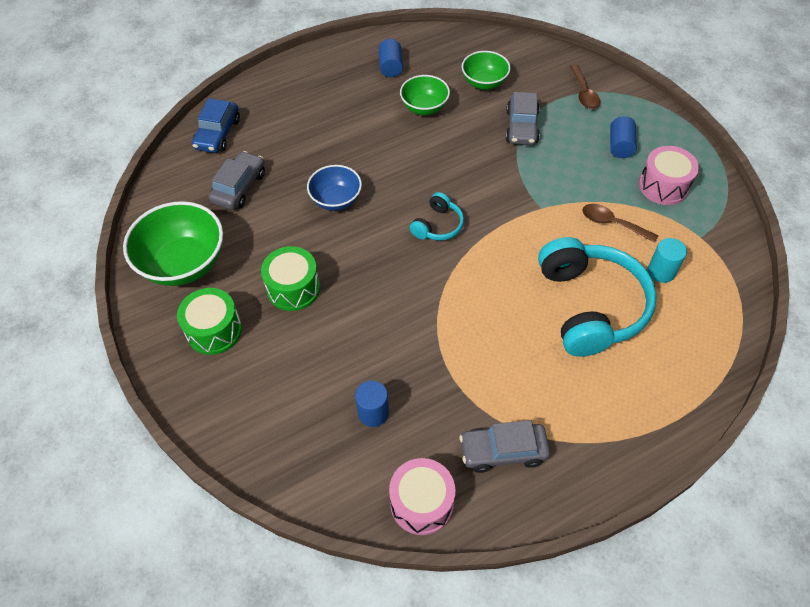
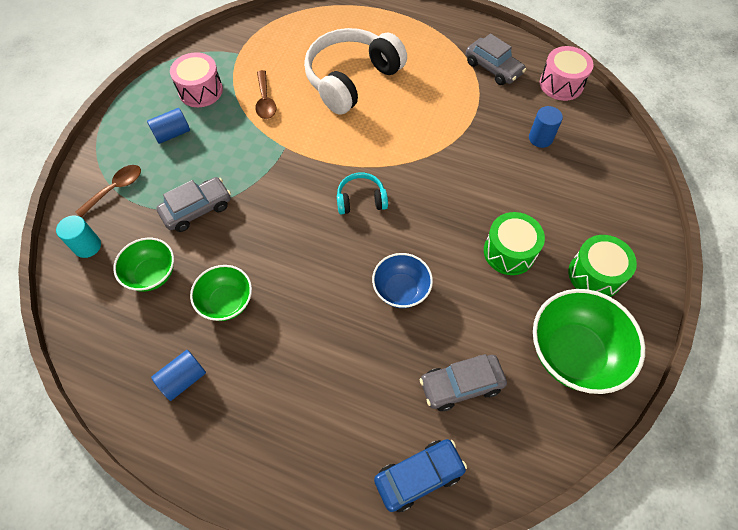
camera: 130 degrees left, 5 degrees up
turquoise headphones [538,237,657,357] -> white headphones [304,28,407,115]
turquoise cylinder [648,238,687,283] -> turquoise cylinder moved to [56,215,101,258]

